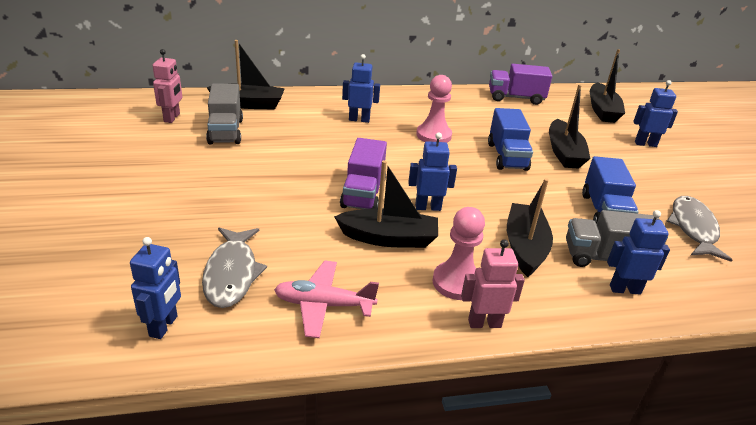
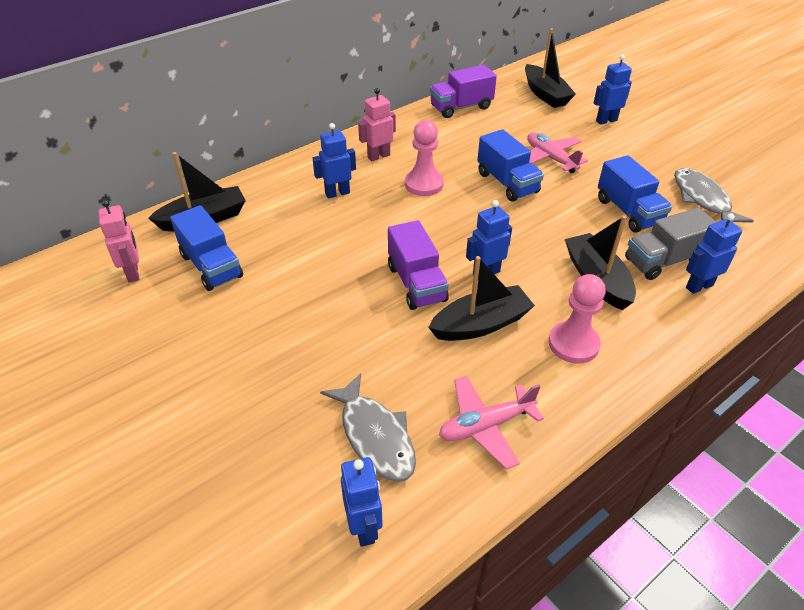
camera: 25 degrees left, 10 degrees up
grey truck [206,84,243,144] -> blue truck [170,205,243,291]
pink robot [461,239,525,328] -> pink robot moved to [358,88,396,161]
black boat [549,84,591,169] -> pink plane [527,132,588,173]

